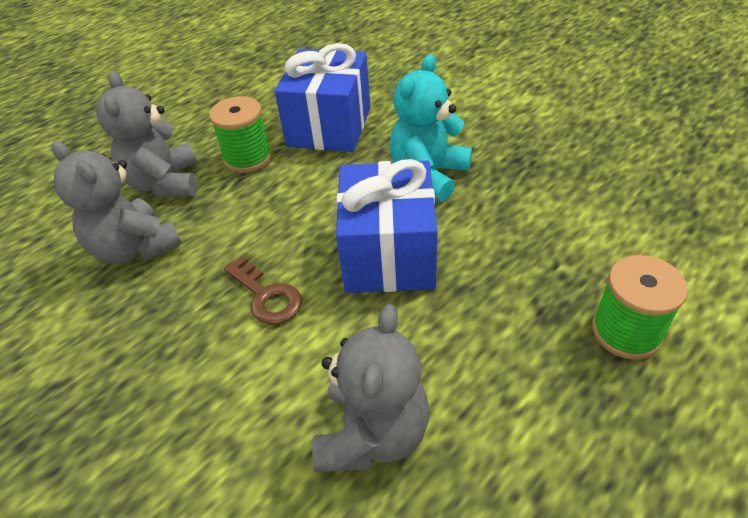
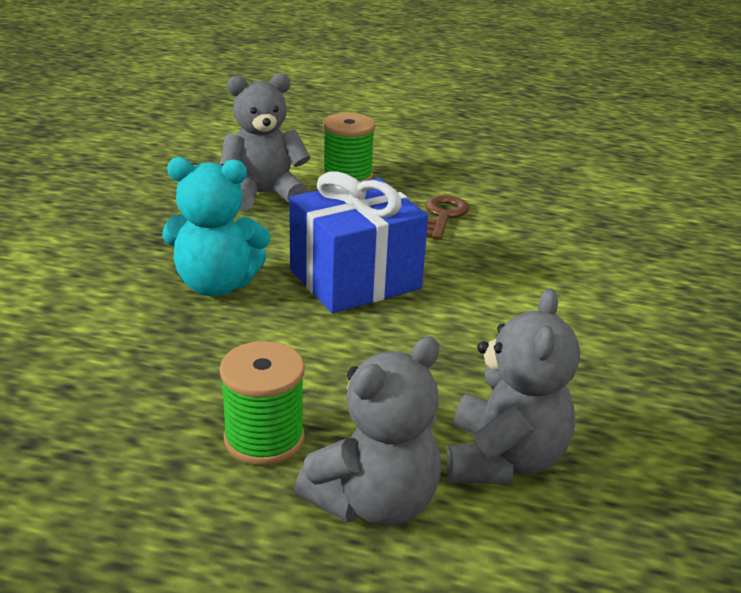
camera: 125 degrees left, 15 degrees down
brown key [224,256,302,324] -> brown key moved to [425,195,469,240]
blue gift [275,43,370,152] -> none
grey teddy bear [312,304,429,472] -> grey teddy bear moved to [220,73,310,211]

